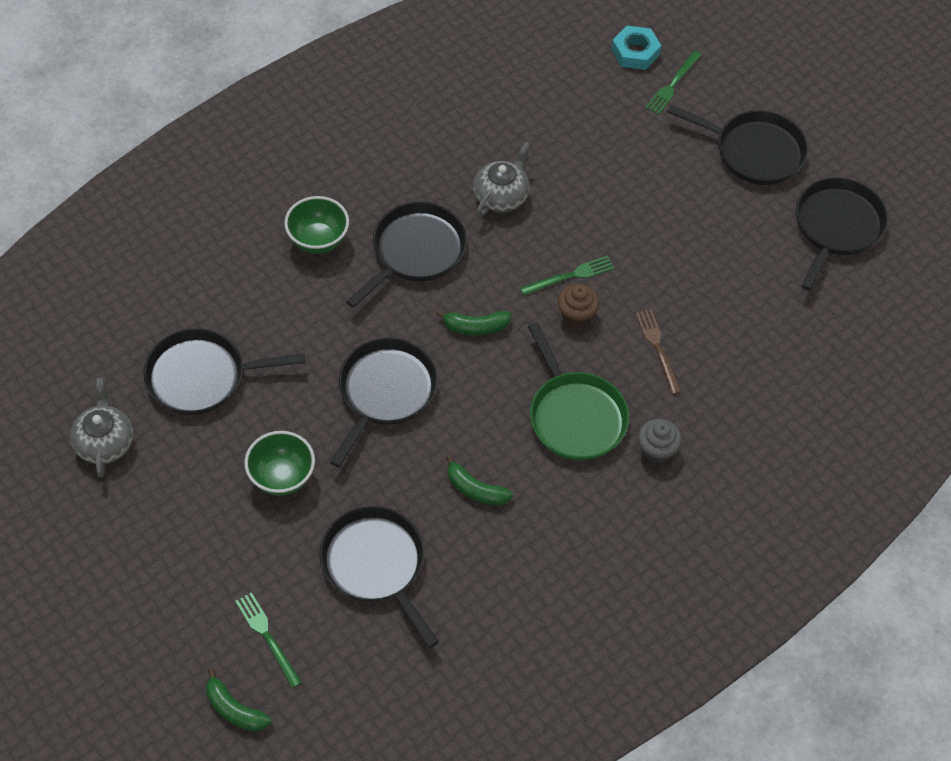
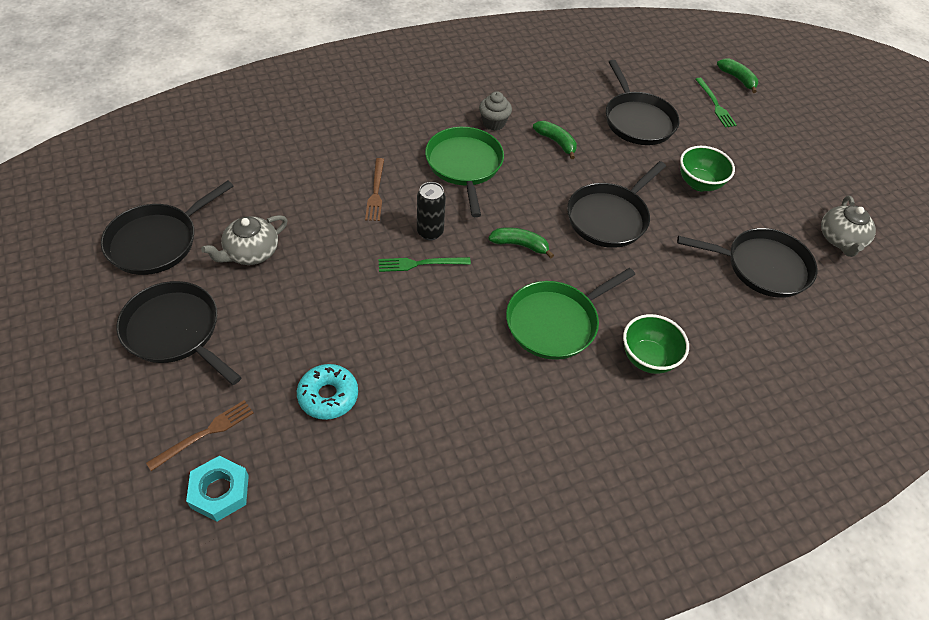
camera: 165 degrees left, 5 degrees down
black pan [346,202,467,308] -> green pan [506,268,635,360]
grey teapot [473,141,531,217] -> grey teapot moved to [201,215,288,265]
brown cupcake [558,284,600,327] -> black can [417,182,446,240]
grey cupcake [638,419,682,464] -> grey cupcake moved to [479,91,512,131]
green fork [646,50,702,115] -> brown fork [146,400,254,471]
none -> turquoise donut [297,364,358,420]

